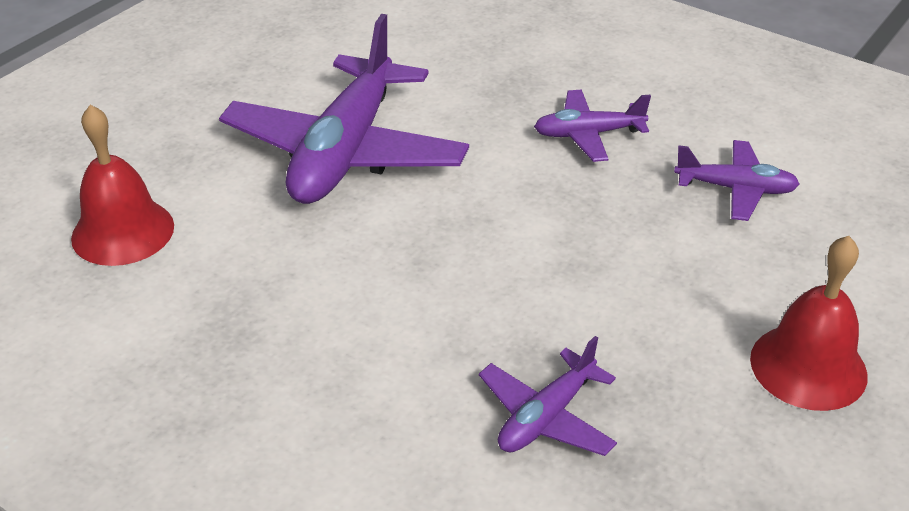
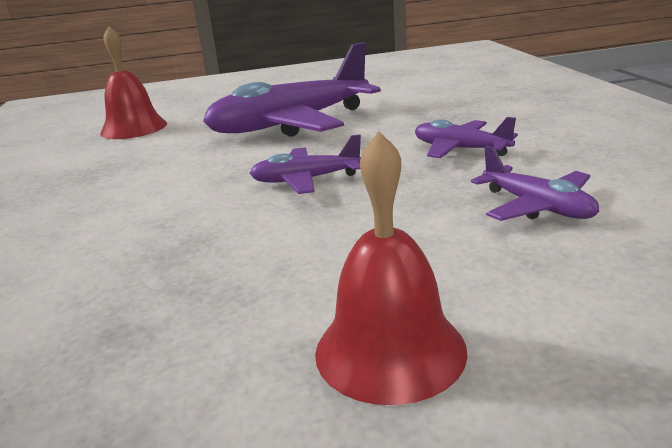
camera: 45 degrees right, 15 degrees down
purple plane [479,336,617,456] -> purple plane moved to [249,134,361,194]

